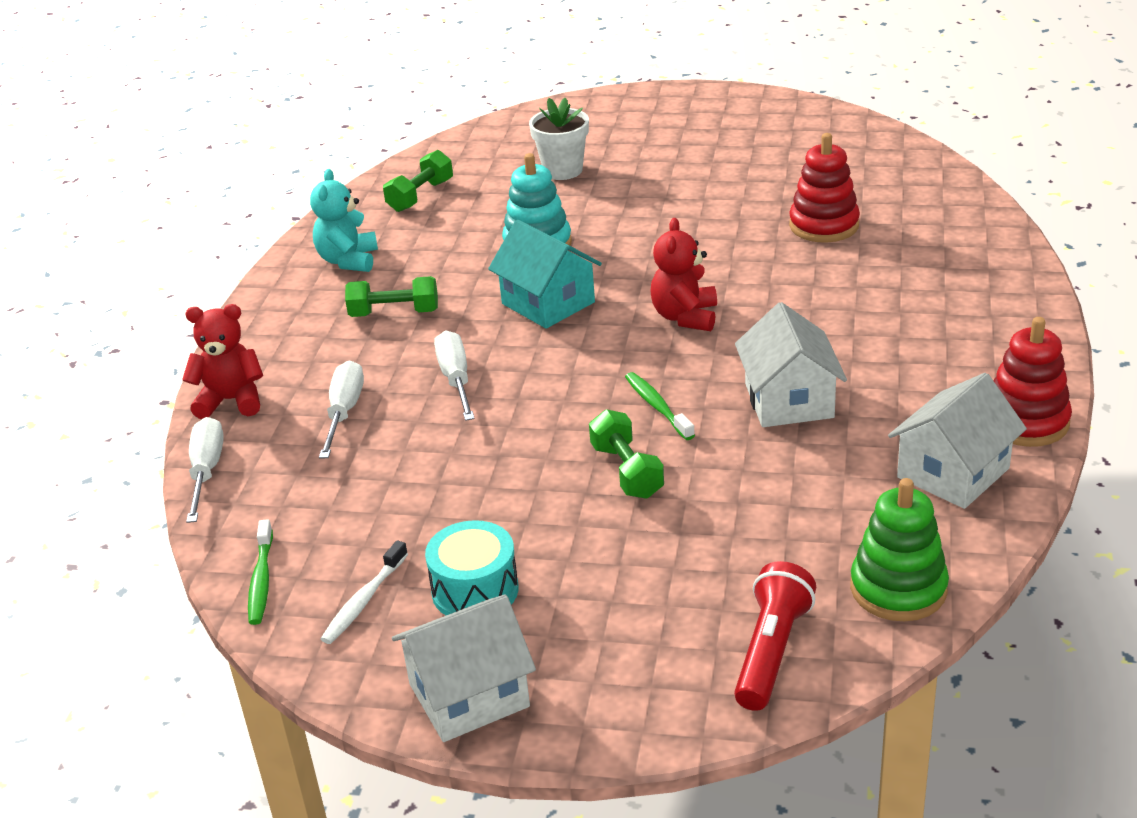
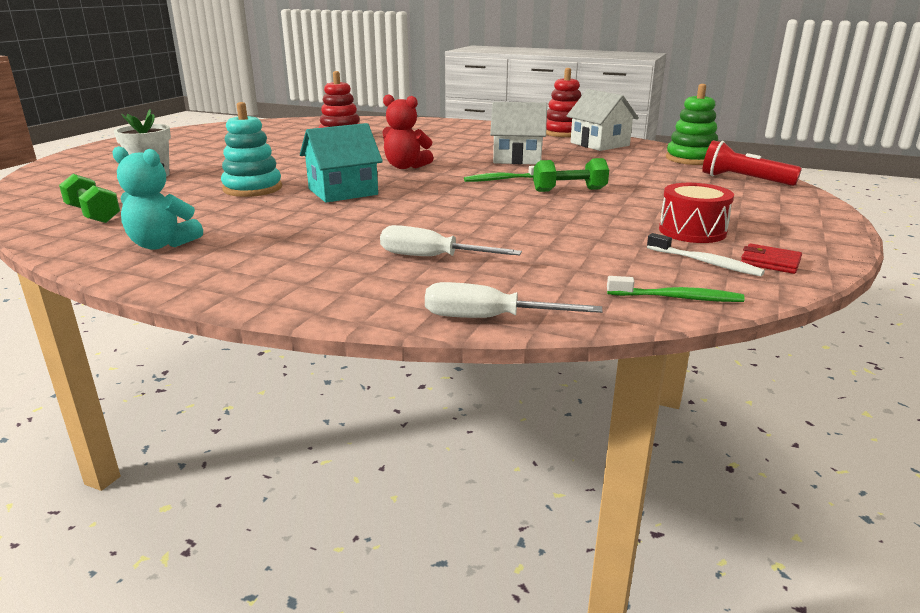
camera: 80 degrees left, 10 degrees down
red teddy bear [182,304,263,419] -> none
green dumbbell [345,276,438,317] -> none
white house [392,594,536,742] -> none
turquoise drum [425,520,519,615] -> red drum [659,183,734,243]
white screwdriver [434,330,475,421] -> none
none -> red wallet [741,243,802,274]

